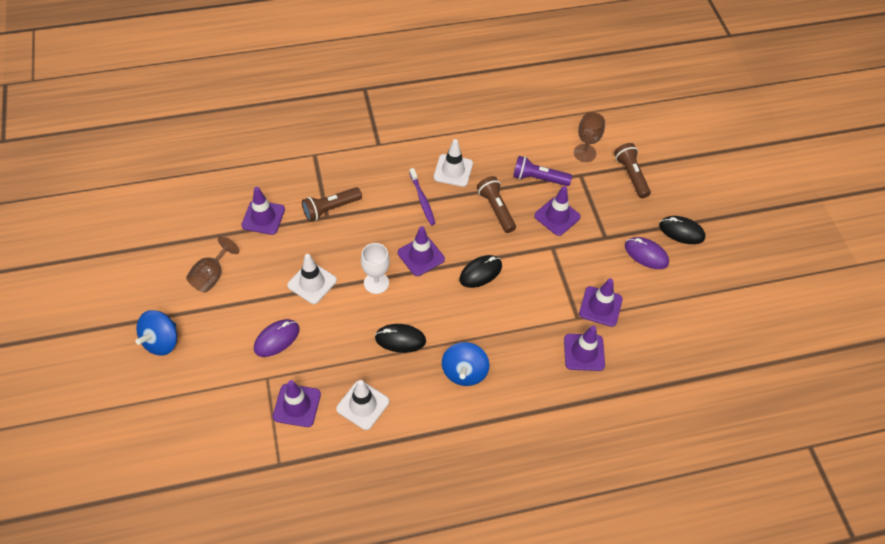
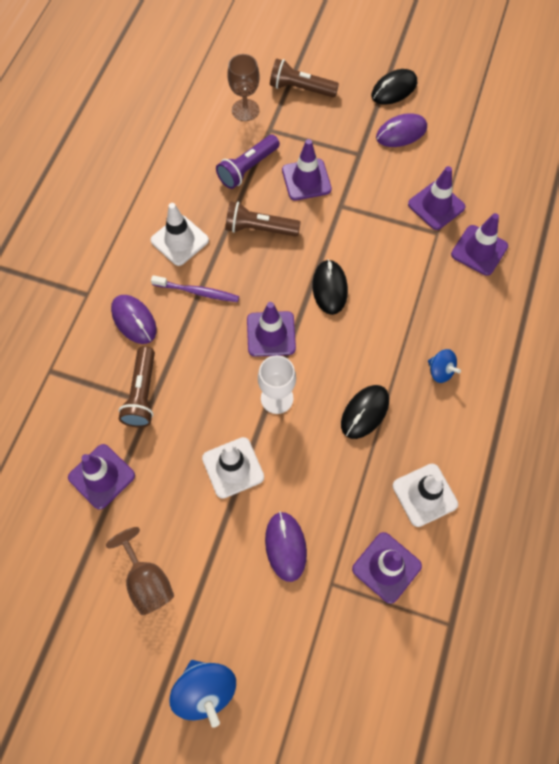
camera: 55 degrees left, 10 degrees up
blue spinning top [442,342,490,386] -> blue spinning top [428,349,461,383], size x0.60
none -> purple mouse [111,295,157,344]

